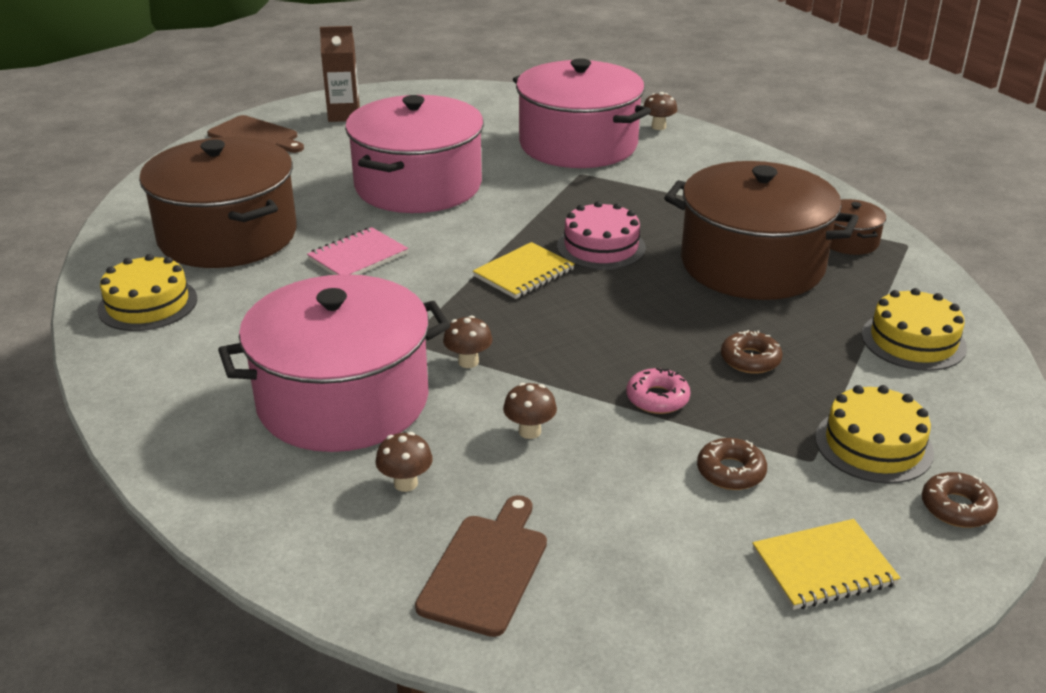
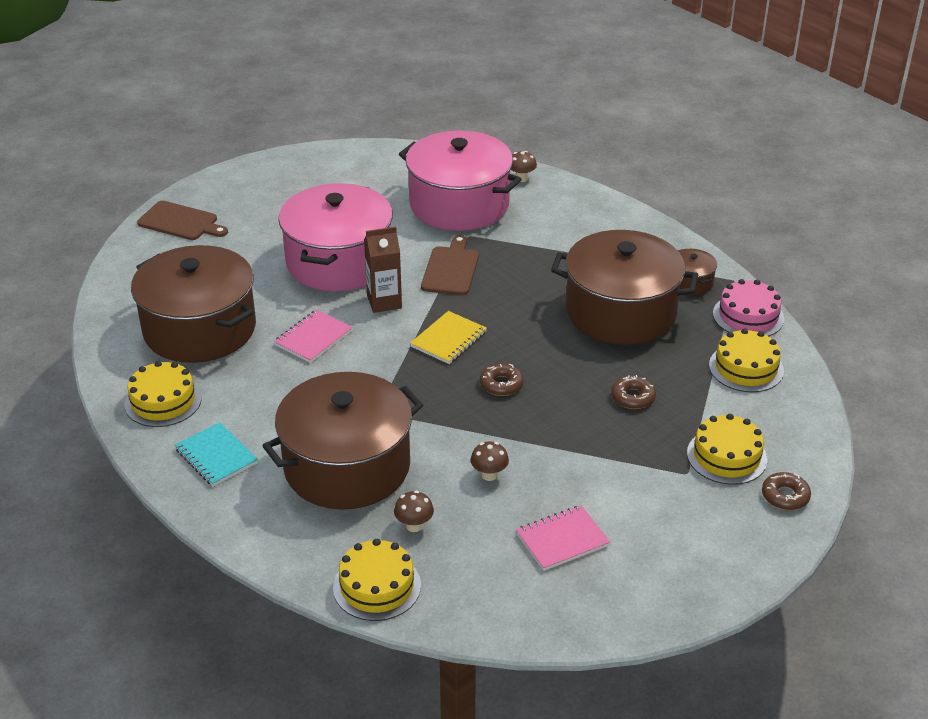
camera: 10 degrees left, 5 degrees up
pink pot [218,274,451,452] -> brown pot [263,372,423,510]
brown carton [320,26,360,122] -> brown carton moved to [364,226,402,313]
brown cutting board [415,495,547,637] -> brown cutting board moved to [421,235,479,295]
brown mushroom [443,315,492,368] -> none
pink cake [557,201,646,270] -> pink cake moved to [713,279,784,336]
pink donut [626,368,690,414] -> none
brown donut [697,438,767,490] -> brown donut moved to [480,363,524,396]
yellow notebook [752,519,901,610] -> none
none -> turquoise notebook [175,422,258,486]
none -> yellow cake [333,539,421,621]
none -> pink notebook [516,505,610,571]

